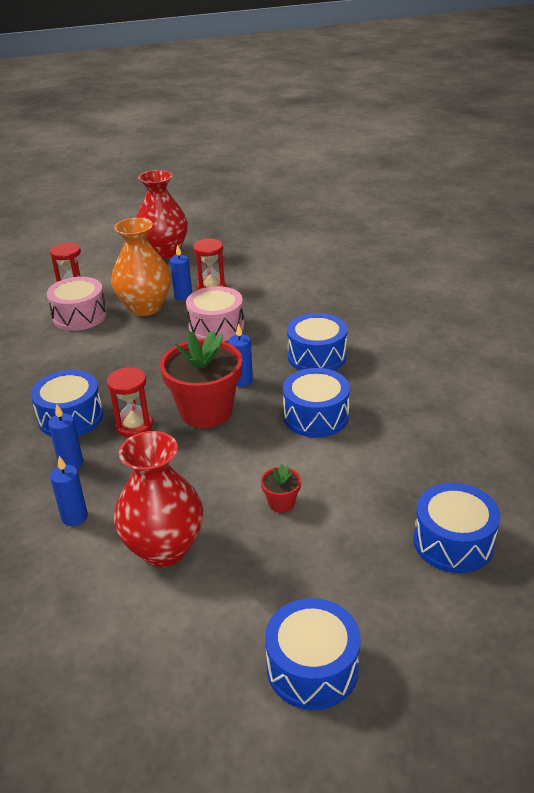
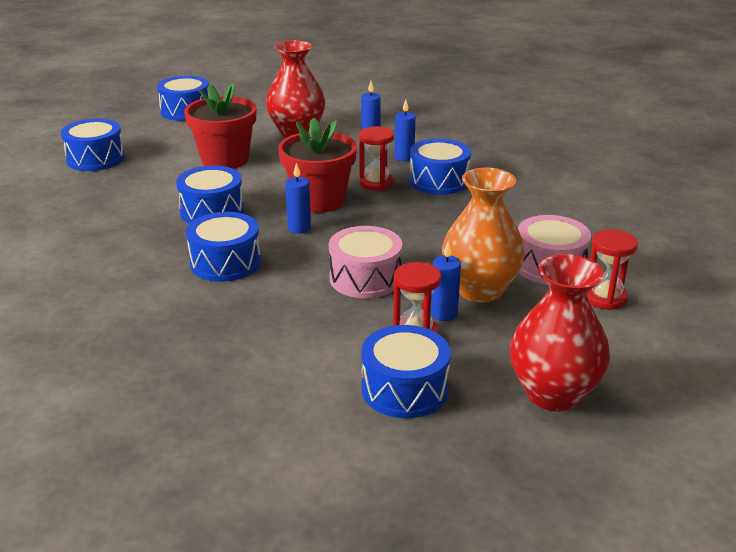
camera: 160 degrees right, 5 degrees down
red flower pot [261,464,301,513] -> red flower pot [184,83,256,169], size x2.28
none -> blue drum [362,325,451,418]

